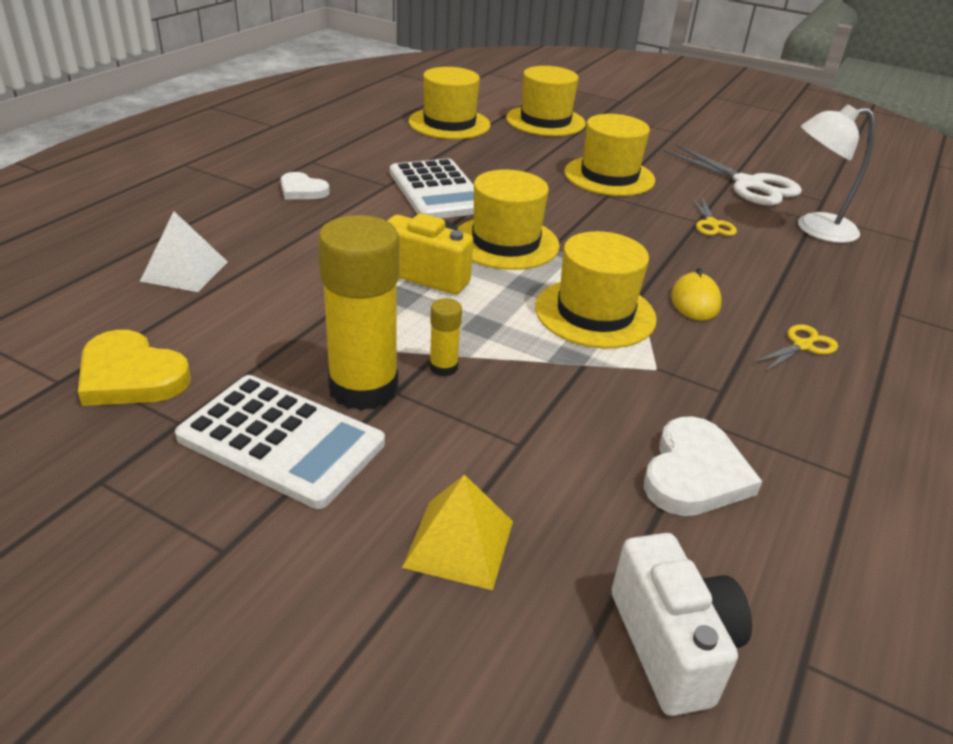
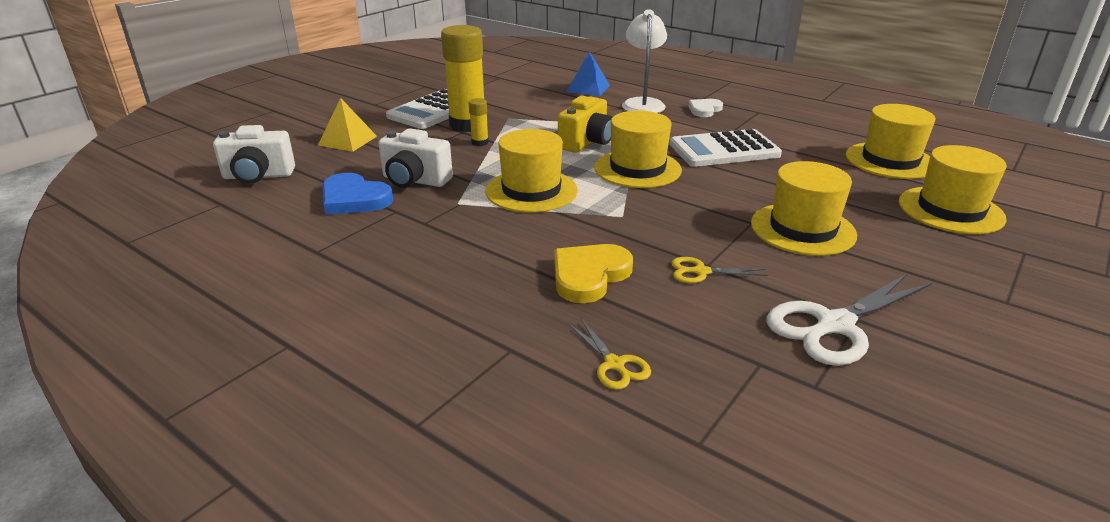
camera: 100 degrees right, 5 degrees down
yellow heart [78,330,191,406] -> yellow heart moved to [554,244,633,303]
white pyramid [140,211,228,292] -> blue pyramid [567,51,610,96]
white heart [644,416,762,516] -> blue heart [322,173,393,215]
yellow mouse [671,268,722,321] -> none
yellow scissors [753,324,838,372] -> yellow scissors moved to [569,319,651,390]
white lamp [798,104,875,243] -> white lamp moved to [622,9,667,113]
none -> white camera [378,128,453,188]

